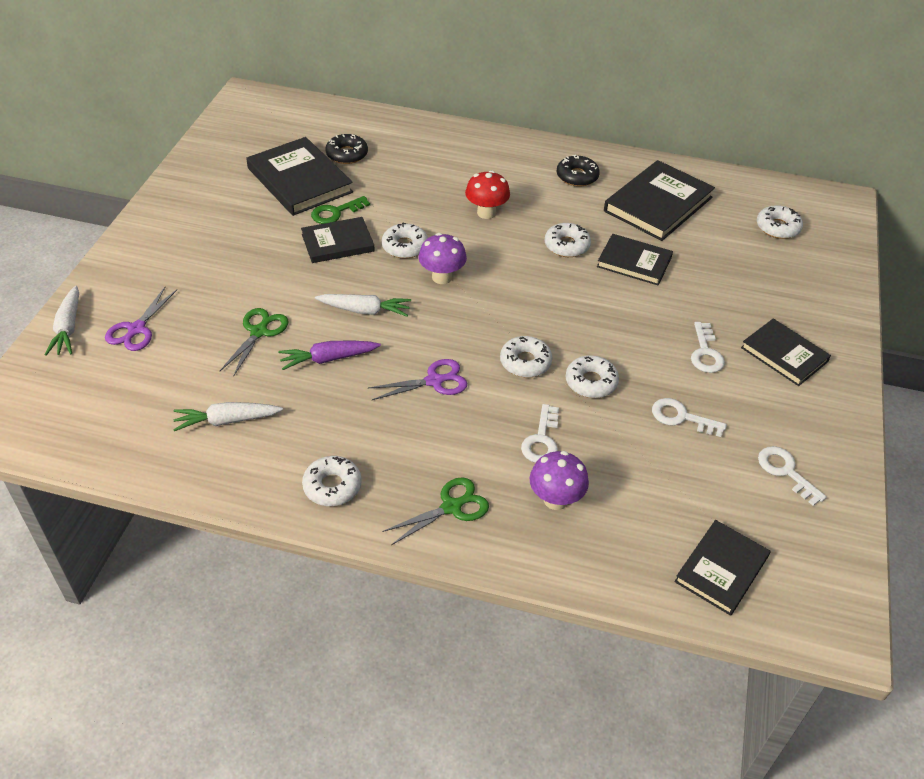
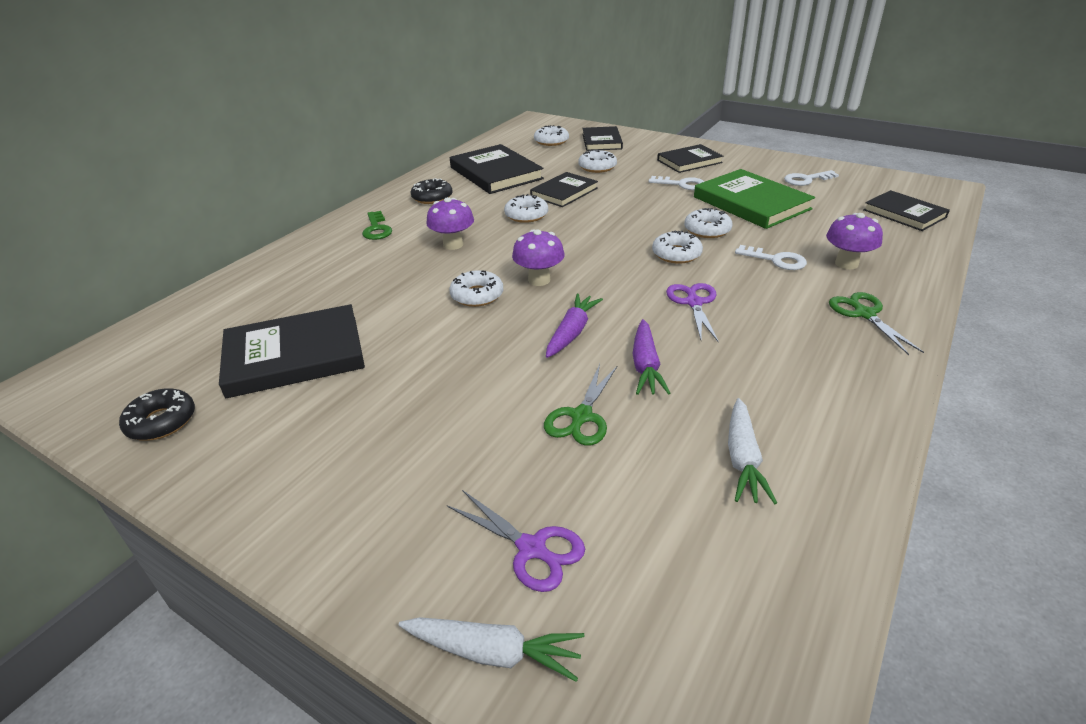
camera: 70 degrees left, 10 degrees down
green scissors [220,308,289,377] -> green scissors turned 105 degrees counterclockwise [544,364,617,446]
black book [301,217,375,263] -> black book moved to [582,126,623,151]
white donut [302,456,362,506] -> white donut moved to [578,149,617,173]
green key [311,196,370,224] -> green key moved to [362,211,392,240]
white carrot [315,294,411,317] -> purple carrot [546,293,603,358]
black donut [325,134,368,164] -> black donut moved to [119,388,195,440]
red mushroom [465,170,510,219] -> purple mushroom [426,197,474,250]
white key [652,398,727,437] -> green book [694,169,815,229]

